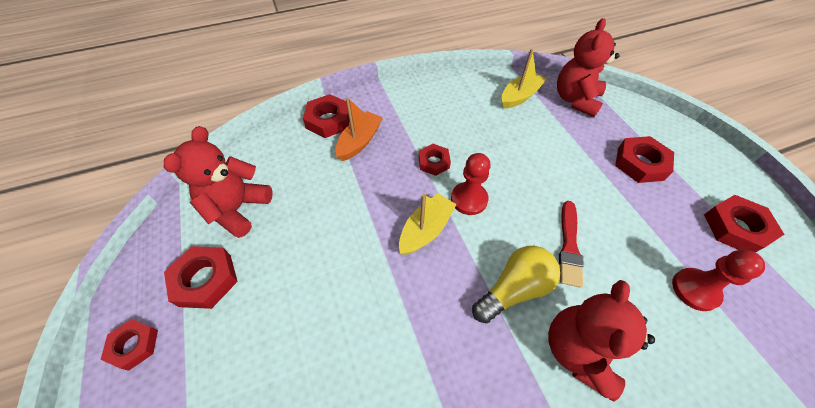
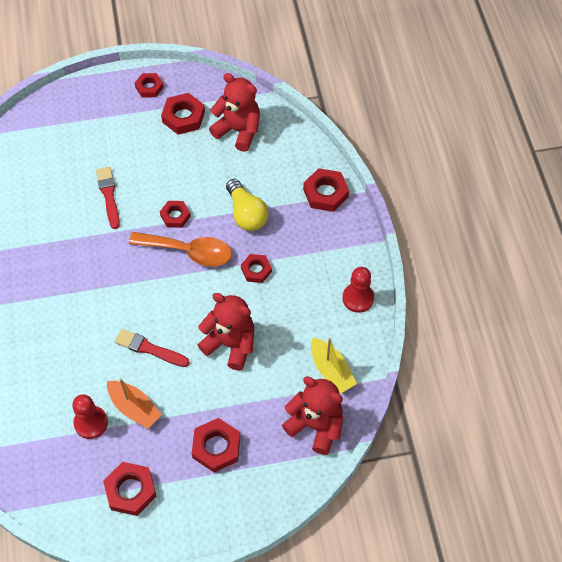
camera: 100 degrees right, 5 degrees up
orange boat [335,97,383,161] -> orange boat moved to [107,378,162,429]
yellow boat [399,193,457,255] -> orange spoon [129,232,232,267]
red pawn [451,153,491,215] -> red pawn moved to [343,267,374,313]
yellow light bulb [472,246,560,323] -> yellow light bulb moved to [226,179,268,231]
red teddy bear [548,280,655,402] -> red teddy bear moved to [198,293,254,371]
none -> red brush [96,167,120,229]
none -> red nut [160,201,191,228]

